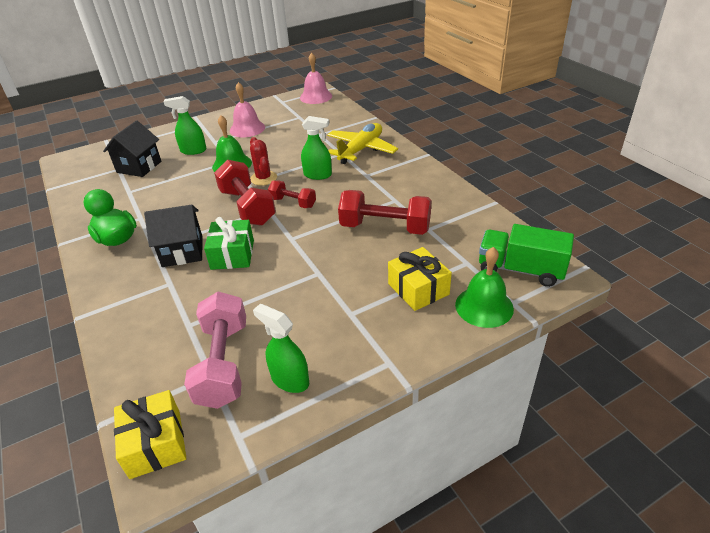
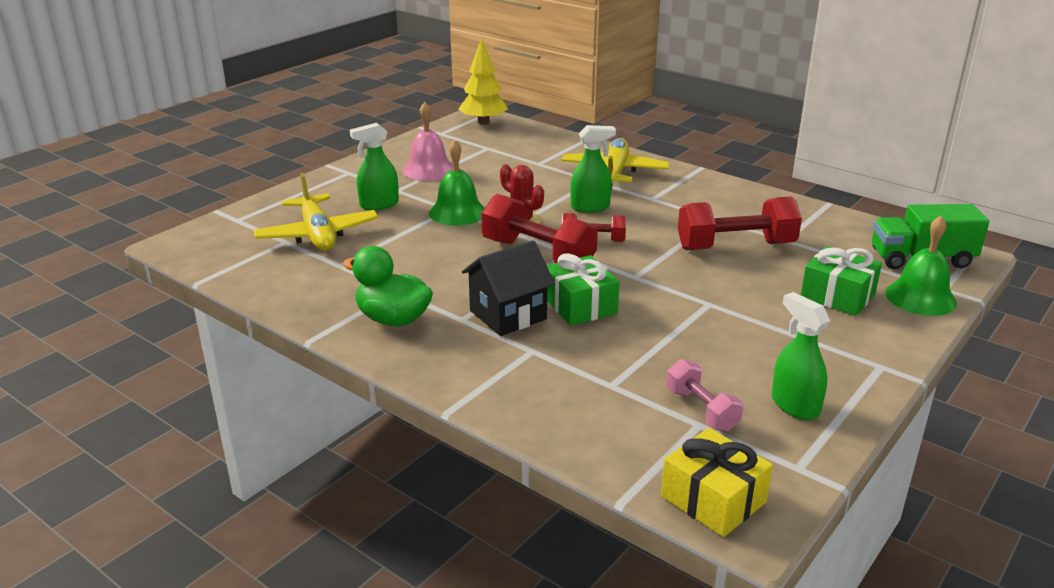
camera: 25 degrees left, 10 degrees down
black house [103,120,161,177] -> yellow plane [253,173,378,251]
pink dumbbell [184,291,246,409] -> pink dumbbell [666,359,743,432], size x0.57
green spray bottle [253,304,309,393] -> green spray bottle turned 45 degrees clockwise [772,292,830,420]
pink bell [300,52,332,104] -> yellow tree [458,38,508,125]
yellow gift [388,247,452,311] -> green gift [801,246,882,316]

